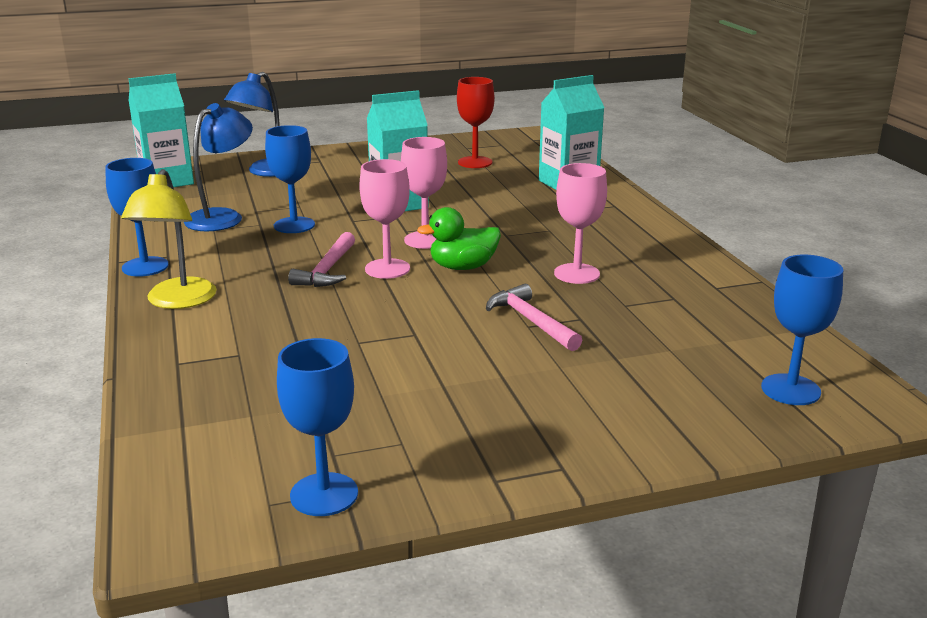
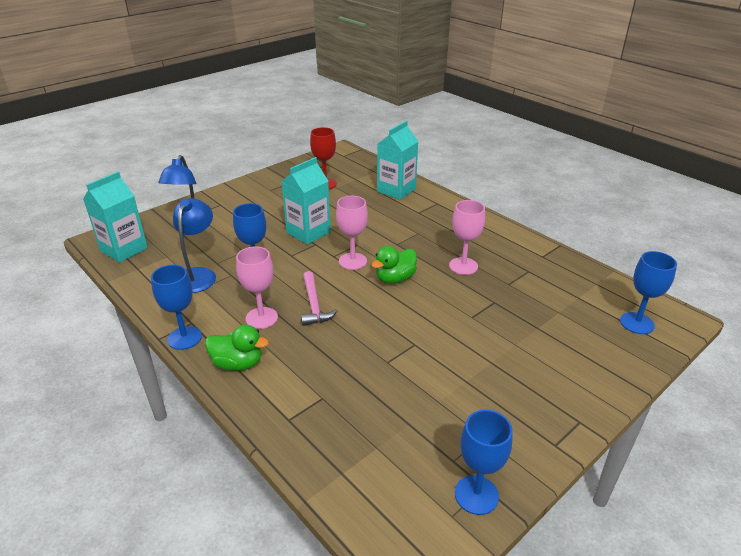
camera: 25 degrees left, 10 degrees up
yellow lamp [121,169,217,309] -> green duck [205,325,269,371]
pink goblet [359,159,410,279] -> pink goblet moved to [236,246,278,329]
pink hammer [486,284,582,351] -> none

